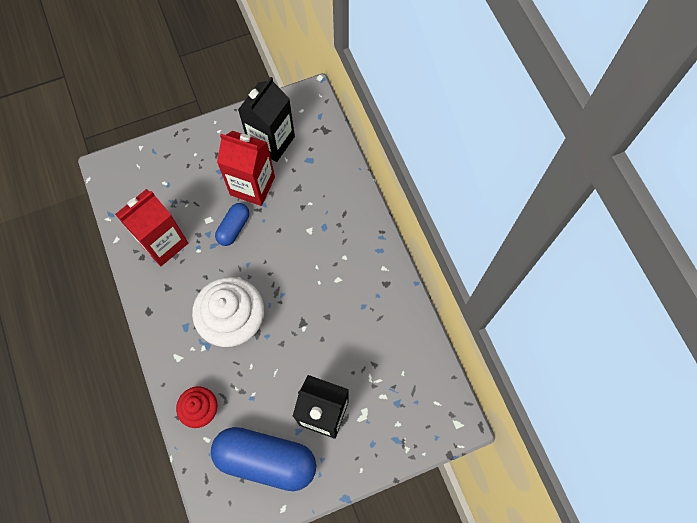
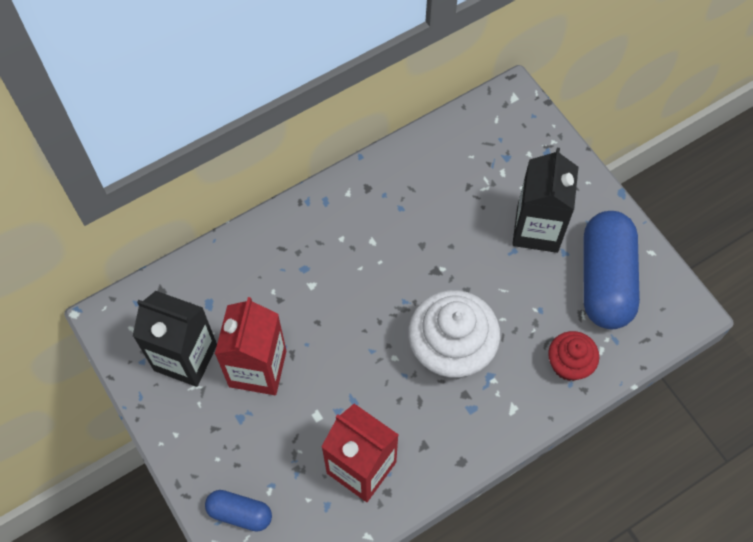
camera: 100 degrees left, 5 degrees down
blue capsule [215,203,249,246] -> blue capsule moved to [205,490,272,532]

